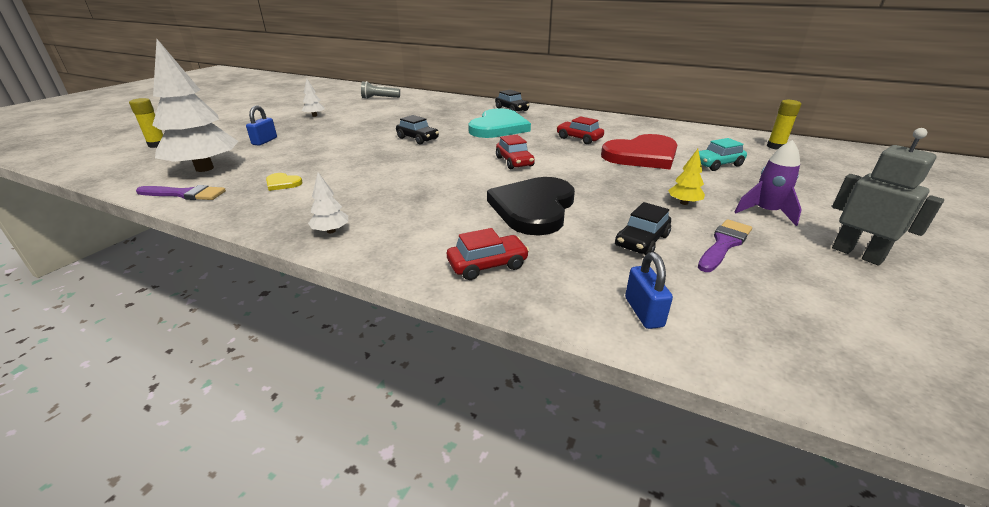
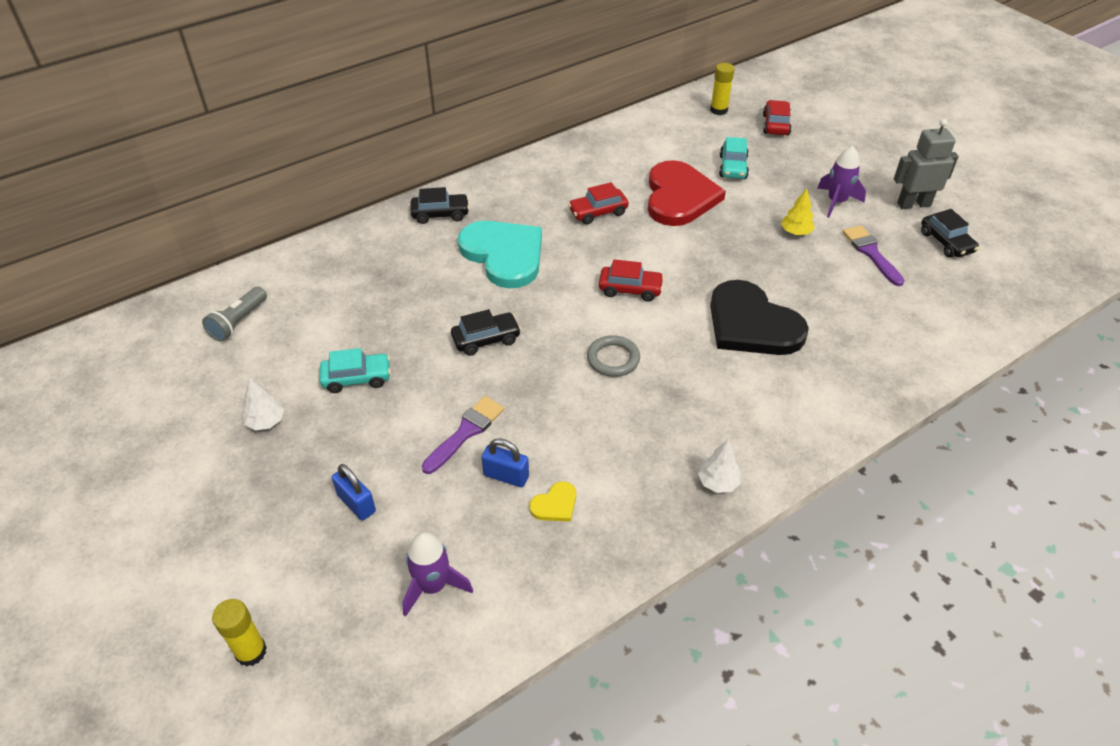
camera: 60 degrees left, 15 degrees up
purple brush [136,185,226,200] -> purple brush moved to [422,396,504,474]
white tree [152,39,239,172] -> purple rocket [402,532,473,617]
red car [447,228,529,280] -> red car moved to [763,100,792,135]
black car [615,202,671,255] -> black car moved to [921,209,979,258]
blue padlock [625,252,673,329] -> blue padlock moved to [482,438,529,487]
none -> turquoise car [320,348,391,393]
none -> grey ring [587,335,640,377]

